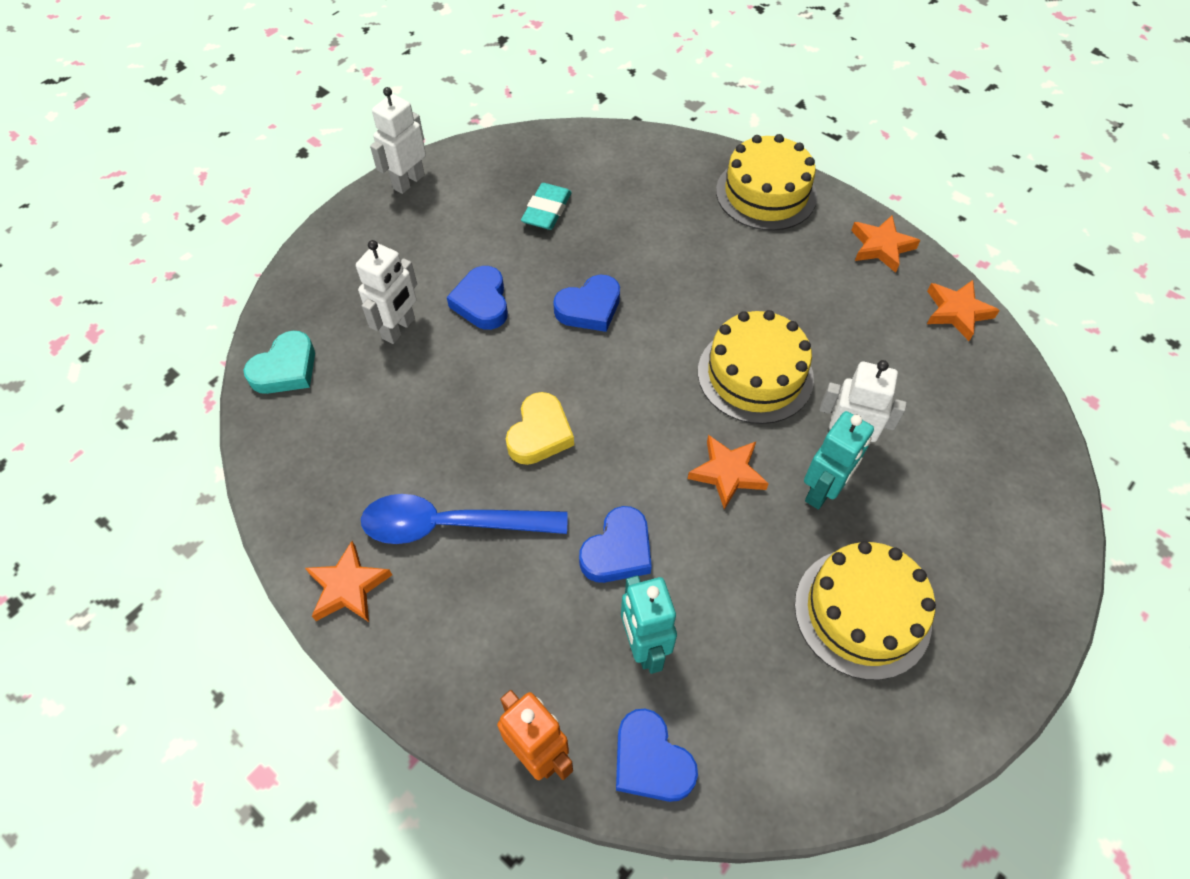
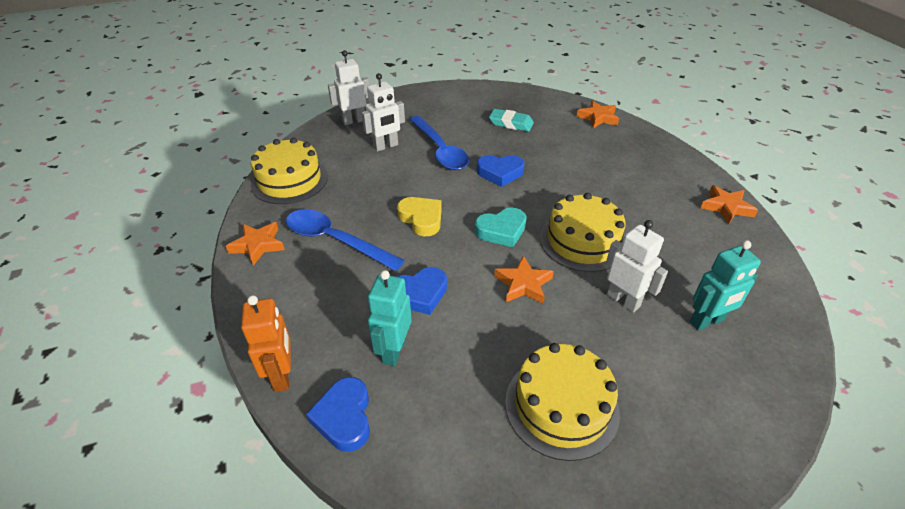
camera: 30 degrees right, 15 degrees down
turquoise heart [244,331,315,394] -> turquoise heart moved to [475,208,527,247]
white robot [370,87,426,194] -> white robot moved to [328,50,370,125]
blue heart [447,266,508,330] -> blue spoon [409,116,469,170]
yellow heart [506,392,574,465] -> yellow heart turned 90 degrees counterclockwise [397,197,442,237]
turquoise eraser [521,183,572,230] -> turquoise eraser turned 60 degrees clockwise [489,109,534,132]
yellow cake [716,134,817,231] -> yellow cake moved to [250,138,328,204]
turquoise robot [804,411,874,510] -> turquoise robot moved to [690,240,761,331]
orange star [927,280,1000,341] -> orange star moved to [577,100,619,128]

